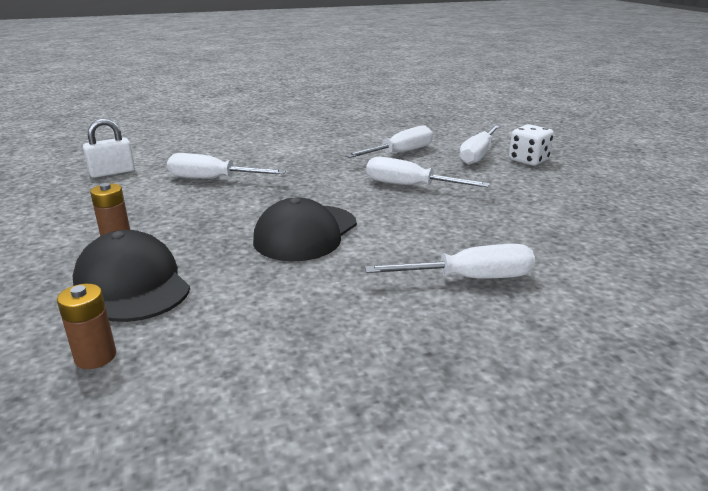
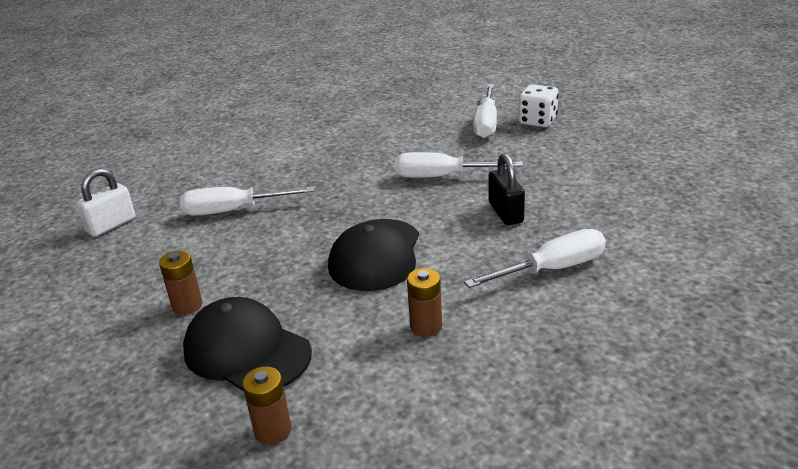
camera: 15 degrees left, 5 degrees up
white screwdriver [345,126,433,158] -> none
none -> brown battery [407,268,442,337]
none -> black padlock [489,153,525,225]

